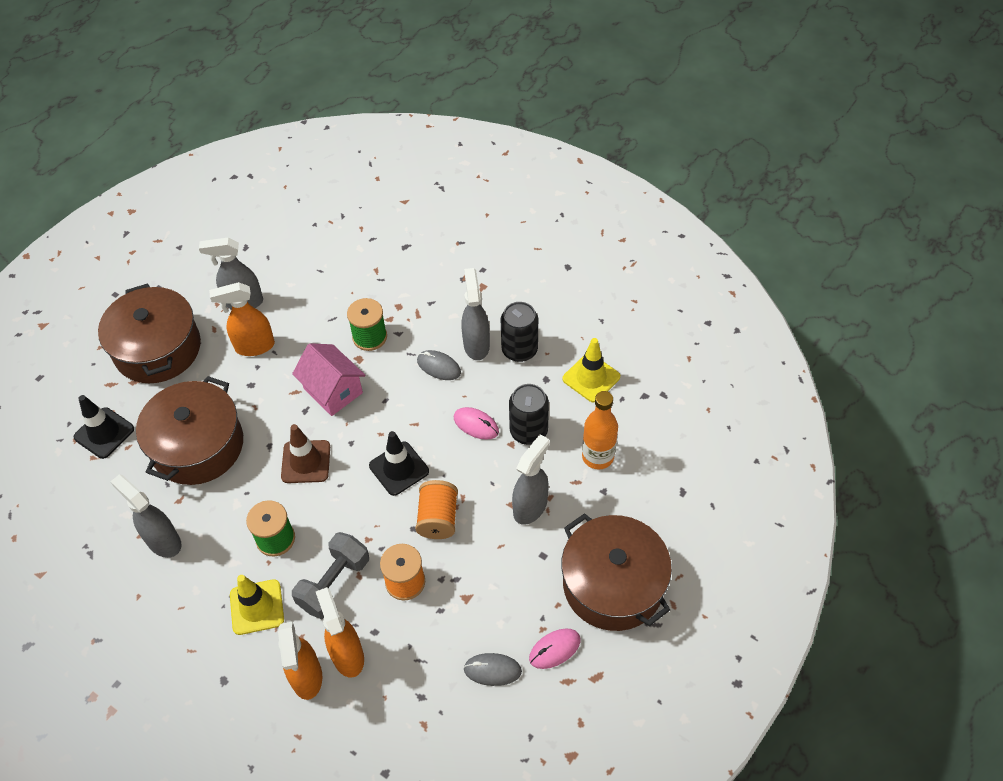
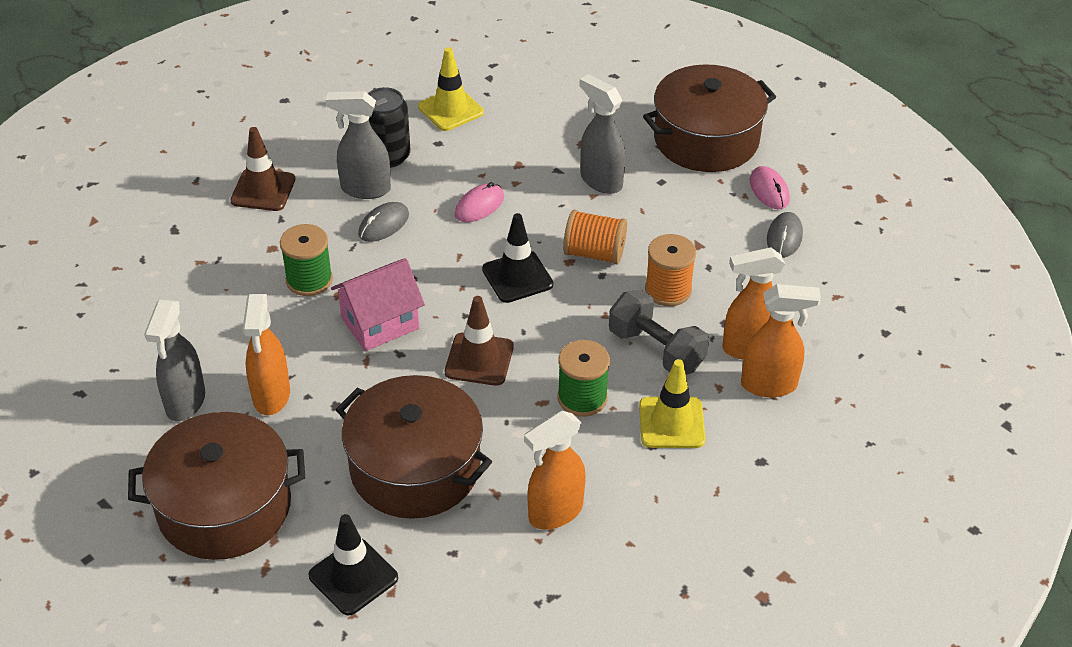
camera: 80 degrees left, 10 degrees down
grey spray bottle [110,474,182,558] -> orange spray bottle [524,411,586,530]
black can [509,384,549,445] -> none
orange bottle [582,391,618,469] -> none
none -> brown traffic cone [230,127,295,211]

